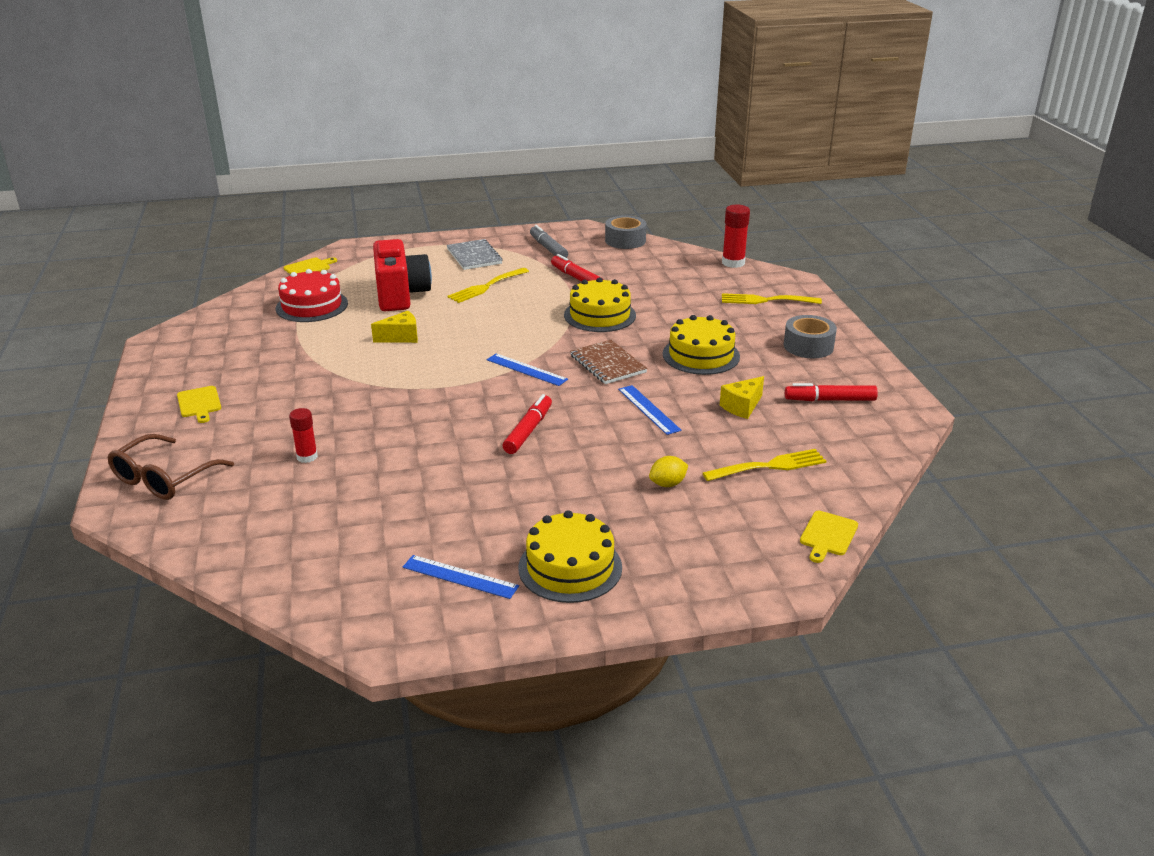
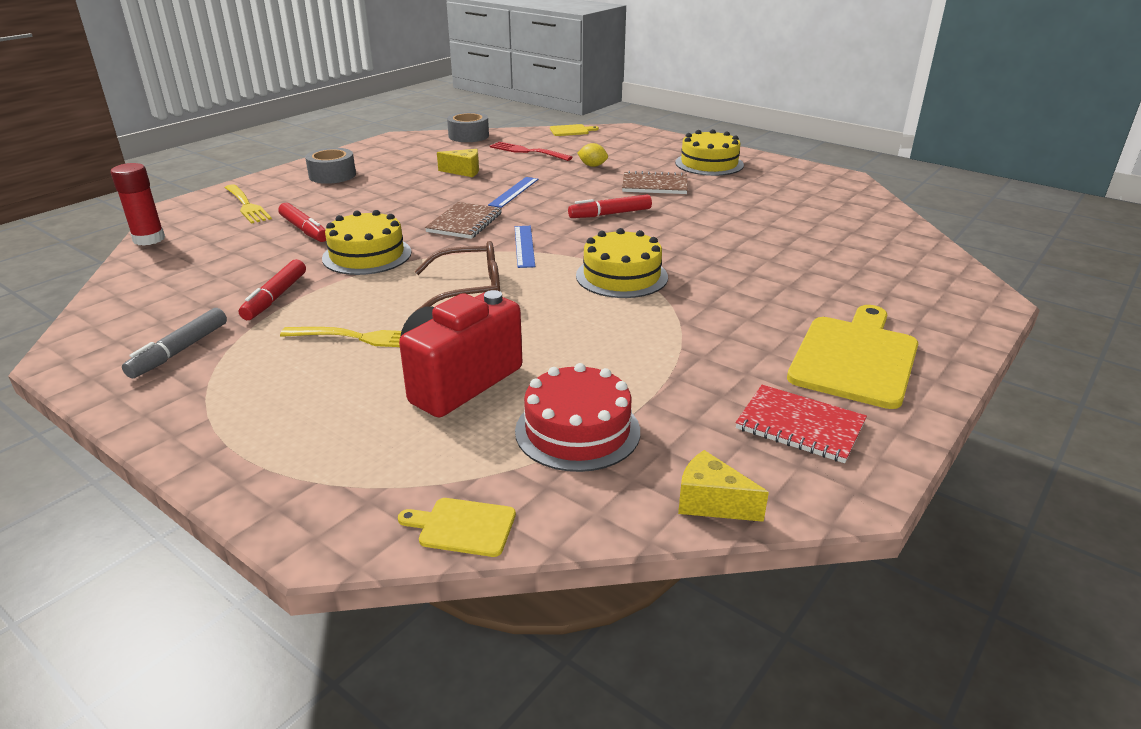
camera: 130 degrees left, 0 degrees up
brown glasses [108,434,234,500] -> brown glasses moved to [415,241,500,311]
yellow cutting board [177,386,221,423] -> yellow cutting board [787,305,918,409], size x2.11
red glue stick [289,408,318,463] -> none
yellow cheese [371,311,418,343] -> yellow cheese moved to [678,450,769,522]
blue ruler [403,555,519,599] -> none
grey notebook [447,239,503,270] -> none
grey tape [605,215,647,249] -> grey tape moved to [447,112,489,142]
yellow cake [663,315,740,375] -> yellow cake moved to [576,228,668,298]
yellow fork [703,449,826,481] -> red fork [490,142,573,161]
red marker [785,383,878,401] -> red marker moved to [278,203,326,242]
none -> brown notebook [622,171,688,194]
none -> red notebook [736,385,867,463]

